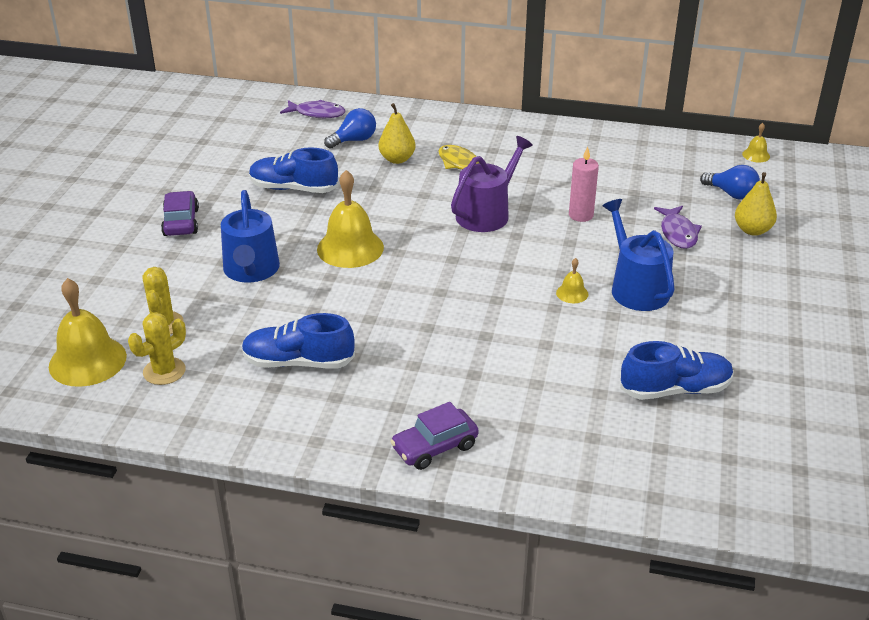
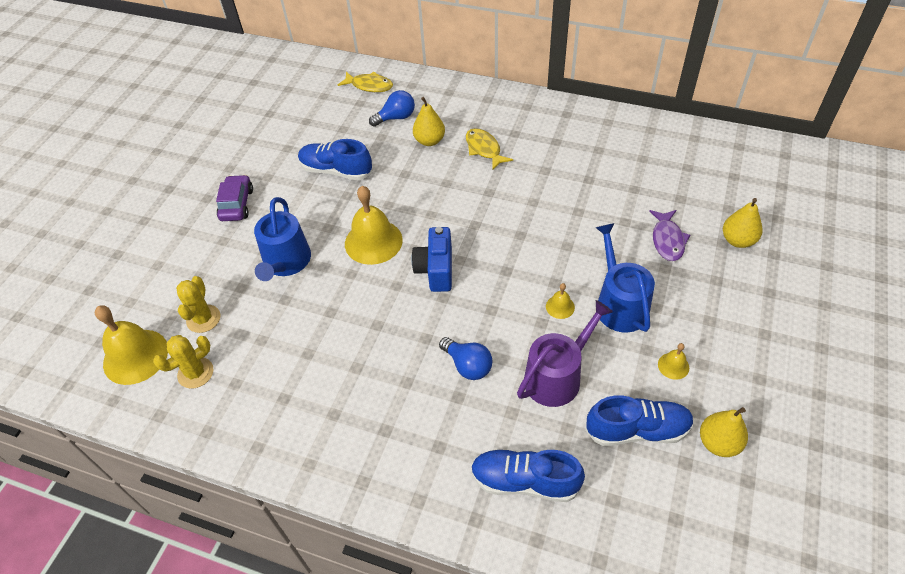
camera: 10 degrees right, 15 degrees up
blue shoe [242,313,355,368] -> blue shoe moved to [471,449,585,502]
purple fish [280,99,345,118] -> yellow fish [338,72,393,92]
purple car [390,402,479,470] -> none
purple watering can [451,136,533,232] -> purple watering can moved to [517,300,613,407]
pink candle [569,146,599,222] -> none
blue light bulb [700,165,760,200] -> blue light bulb moved to [439,337,493,380]
yellow bell [742,123,770,162] -> yellow bell moved to [658,343,689,380]
none -> blue camera [412,227,452,292]
none -> yellow pear [700,407,748,457]

